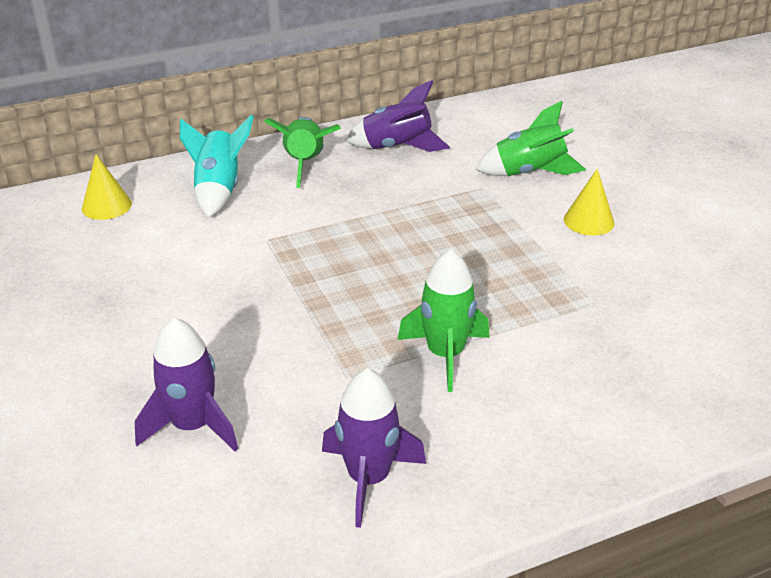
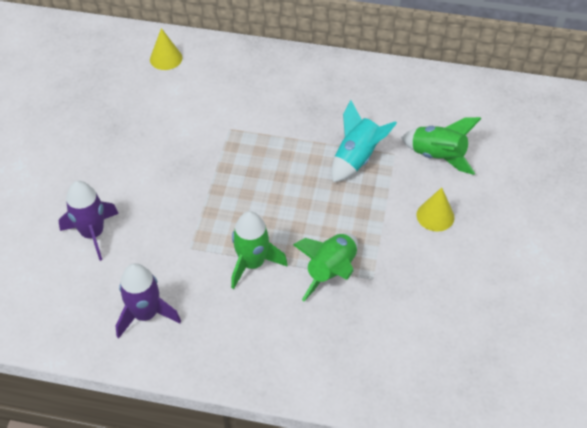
camera: 35 degrees right, 15 degrees up
turquoise rocket [180,115,254,217] -> turquoise rocket moved to [332,100,397,182]
green rocket [264,117,341,188] -> green rocket moved to [293,233,358,301]
purple rocket [345,80,450,152] -> none

